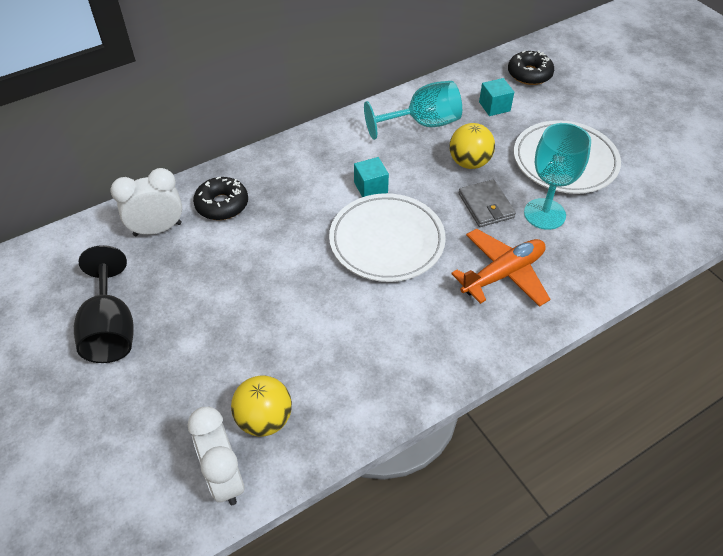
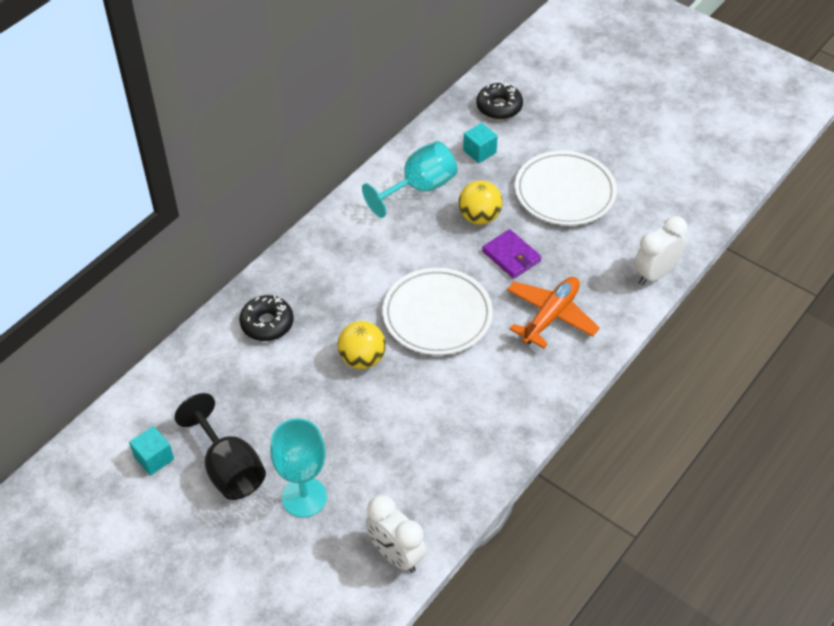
camera: 20 degrees left, 0 degrees up
white clock [111,168,182,236] -> white clock moved to [634,216,688,285]
yellow ball [231,376,292,437] -> yellow ball moved to [338,321,386,369]
turquoise cube [354,157,389,197] -> turquoise cube moved to [129,426,174,476]
grey wallet [459,179,516,227] -> purple wallet [482,229,541,279]
turquoise goblet [524,123,591,230] -> turquoise goblet moved to [270,418,327,518]

